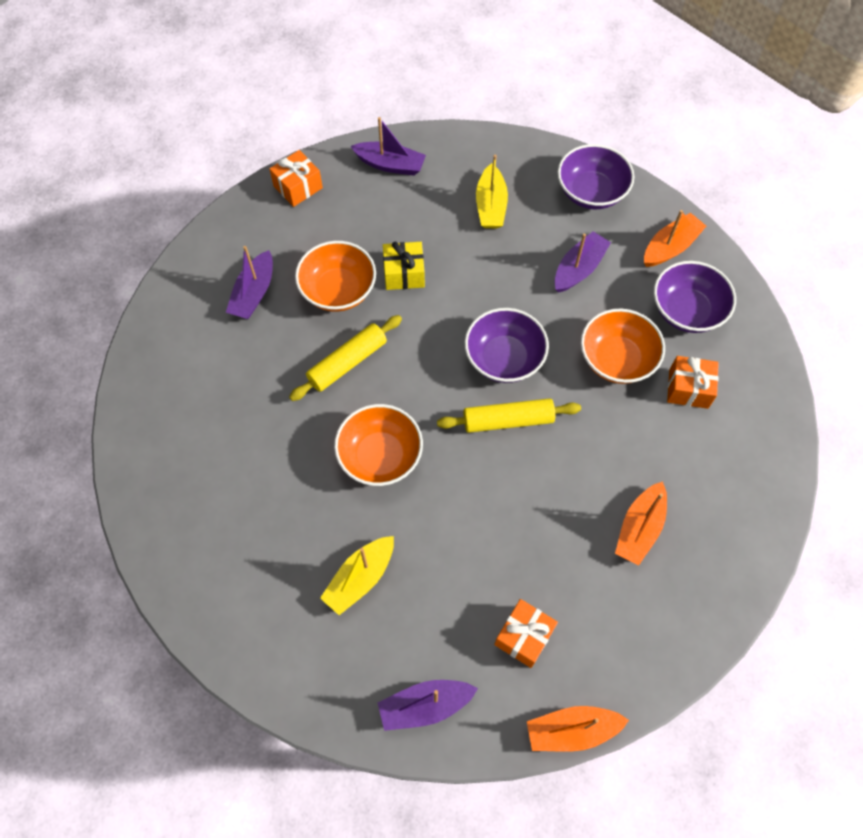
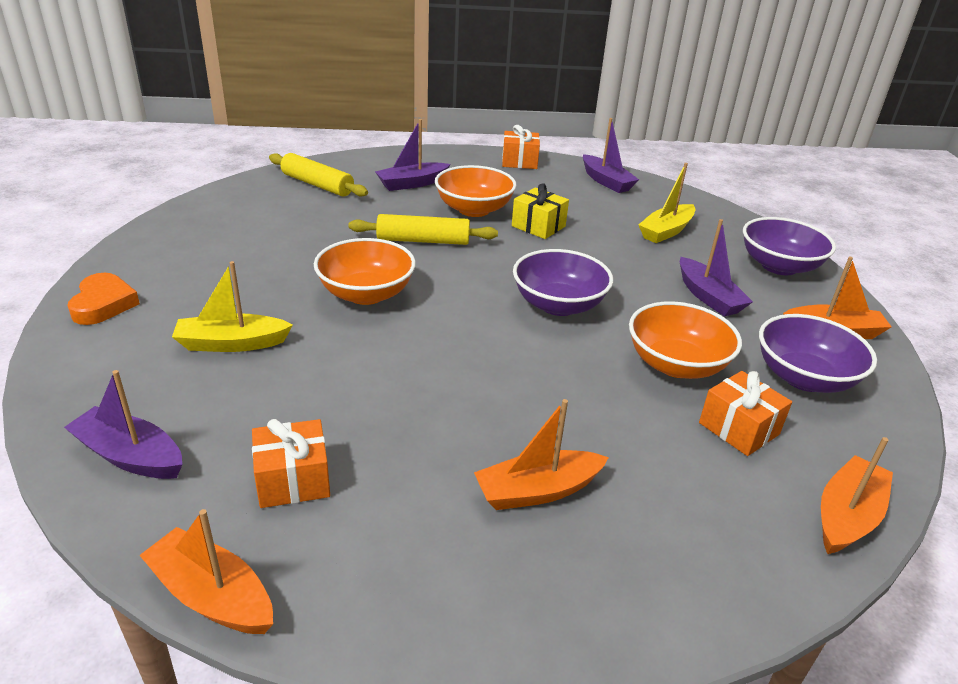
camera: 40 degrees right, 30 degrees down
yellow rolling pin [437,398,581,433] -> yellow rolling pin moved to [269,153,368,197]
purple boat [555,231,611,293] -> purple boat turned 75 degrees clockwise [680,219,753,317]
none -> orange heart [67,273,140,325]
none -> orange boat [821,437,893,554]

